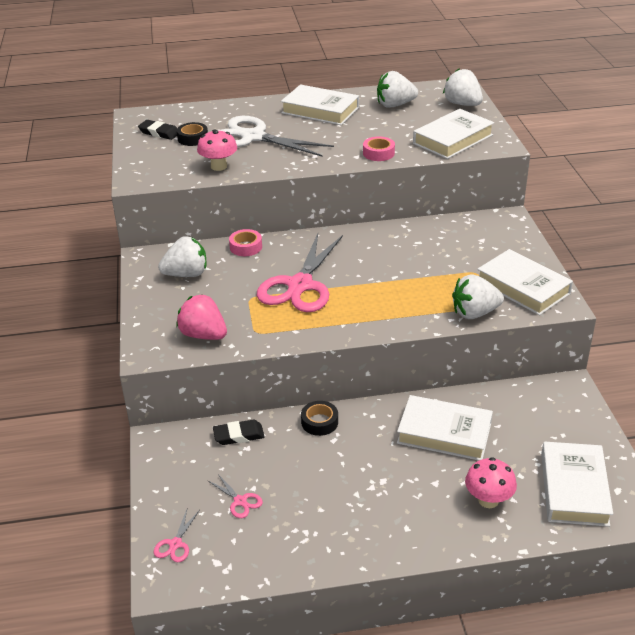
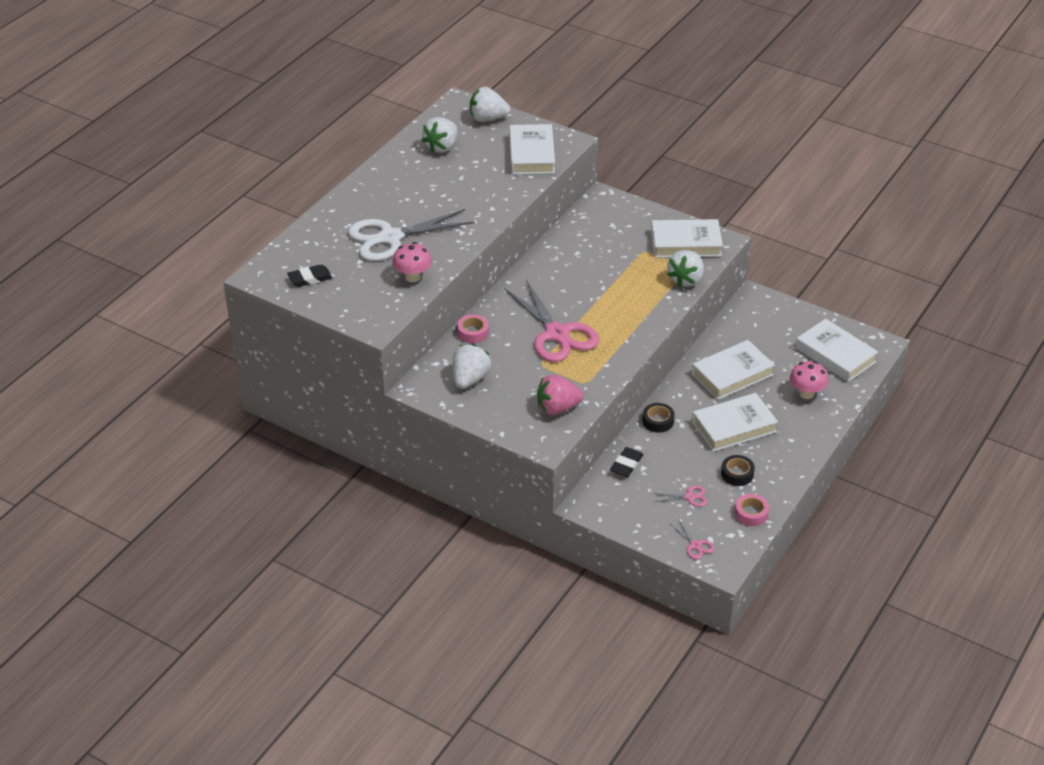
camera: 50 degrees left, 5 degrees up
black tape [177,122,208,146] -> black tape moved to [721,455,755,486]
white book [281,84,359,125] -> white book moved to [692,393,778,452]
pink tape [363,136,395,161] -> pink tape moved to [735,494,769,526]

